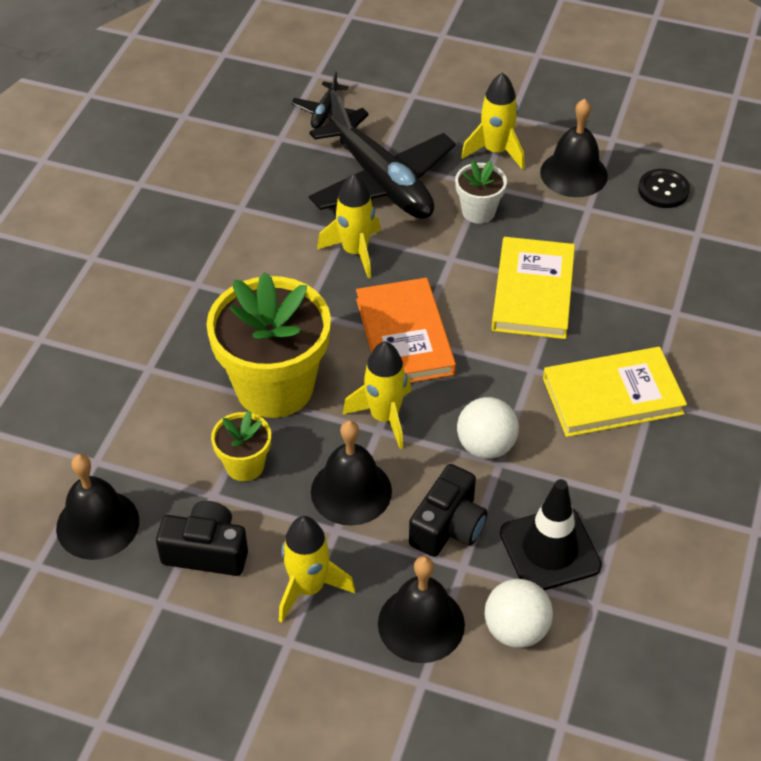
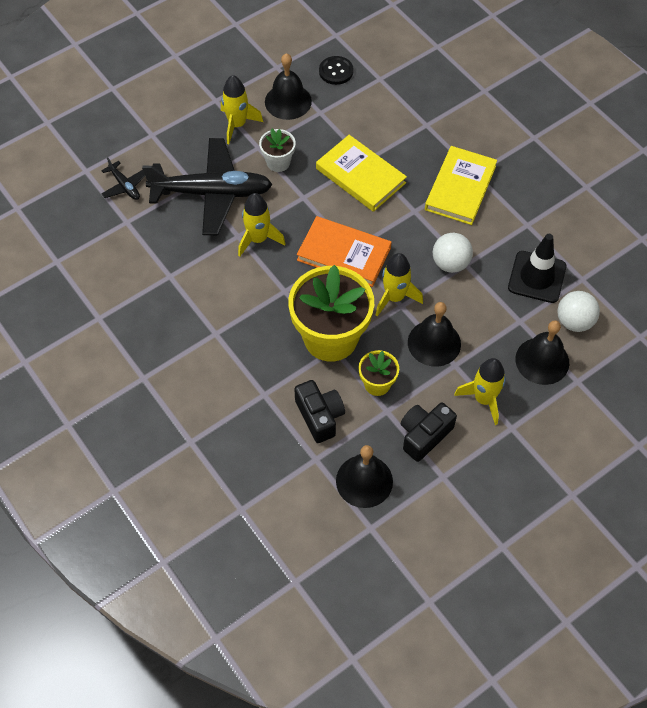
camera: 55 degrees left, 10 degrees up
black camera [409,464,487,557] -> black camera moved to [294,380,345,443]

